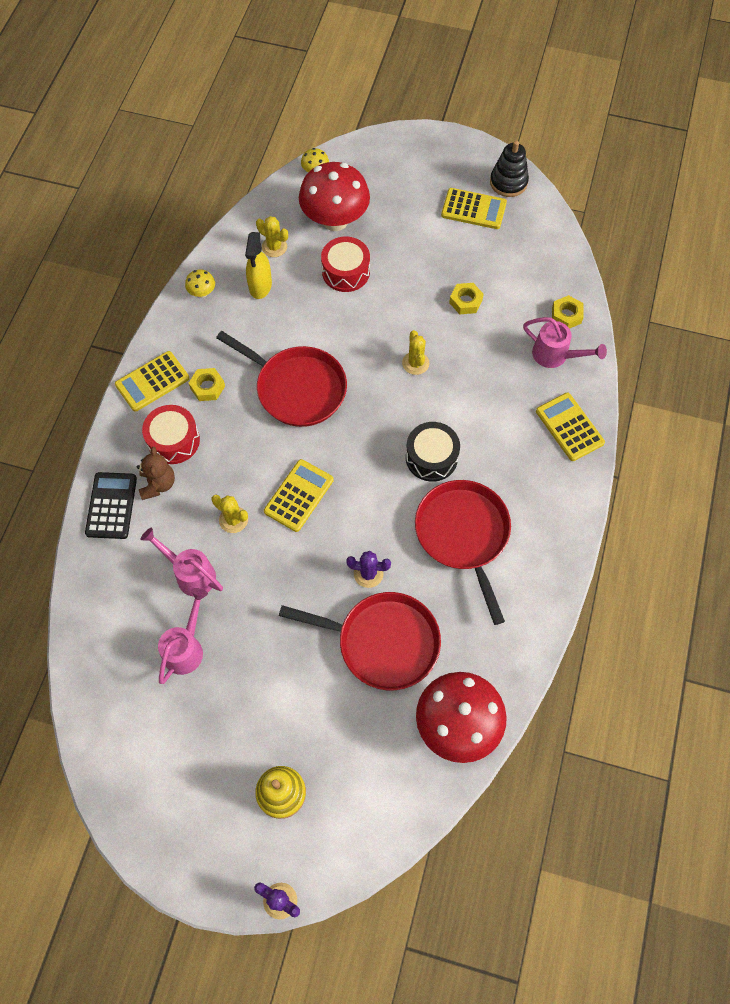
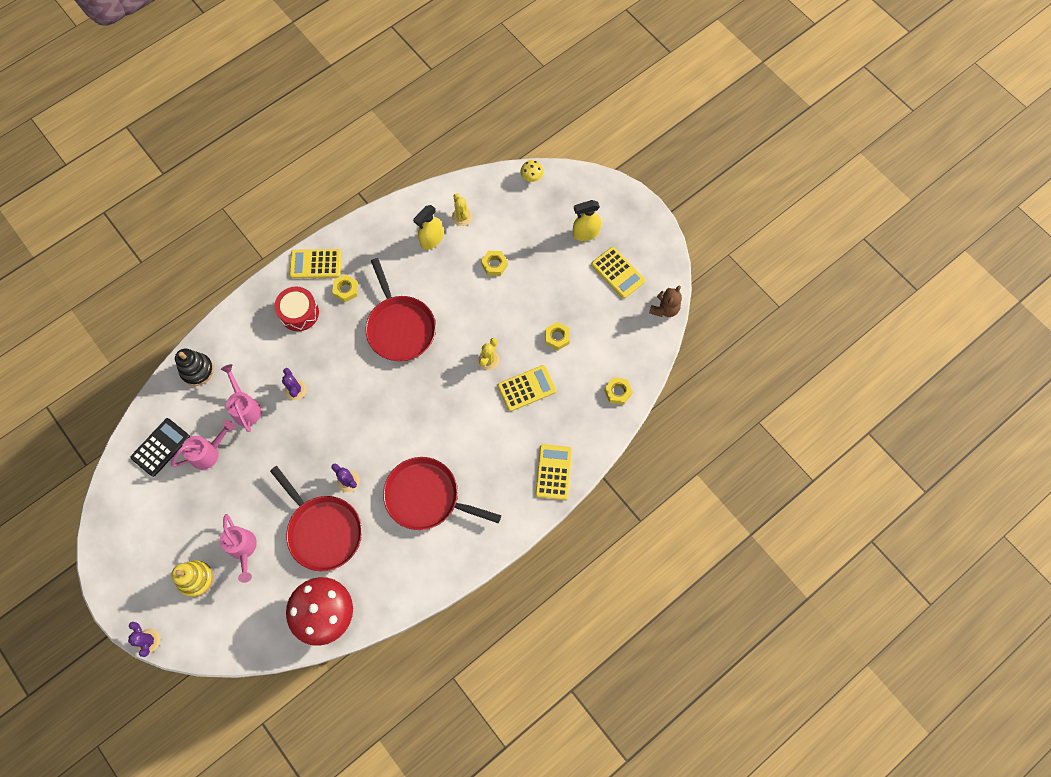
camera: 35 degrees right, 5 degrees up
black calculator [85,472,137,539] -> black calculator moved to [130,418,190,477]
brown teddy bear [137,447,175,500] -> brown teddy bear moved to [649,286,682,317]
yellow mushroom [185,269,215,298] -> none
yellow cactus [212,495,248,533] -> purple cactus [282,368,307,400]
yellow calculator [264,459,334,532] -> yellow calculator moved to [498,365,556,412]
red mushroom [299,162,370,231] -> none
red drum [321,237,370,292] -> yellow nut [481,251,508,276]
black drum [406,422,460,482] -> none
red pan [415,480,511,625] -> red pan turned 90 degrees counterclockwise [383,457,501,530]
black stacking toy [490,141,529,197] -> black stacking toy moved to [175,348,214,386]
pink watering can [523,317,607,368] -> pink watering can moved to [220,514,257,583]
none -> yellow spray bottle [573,200,601,241]

